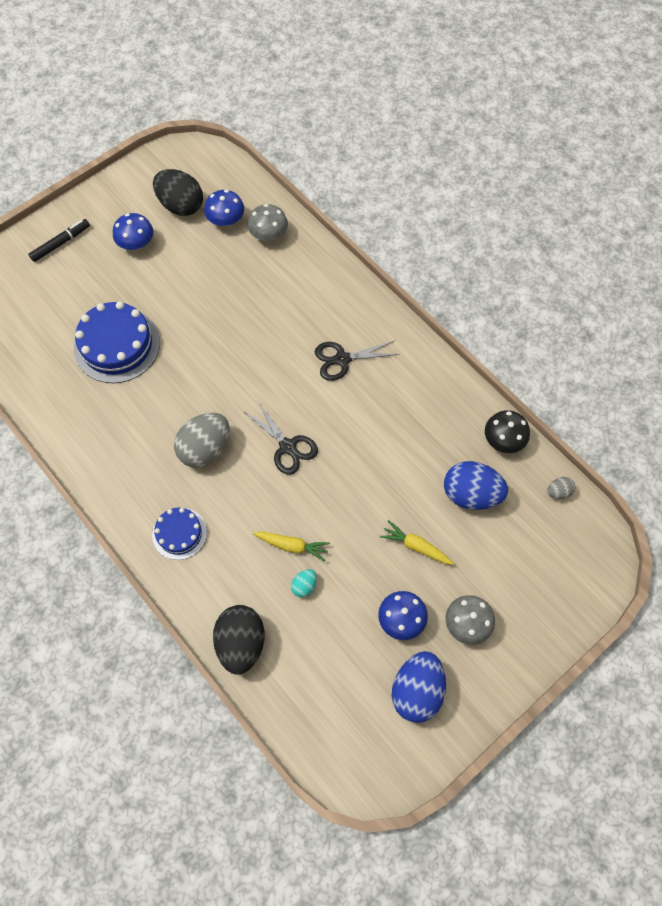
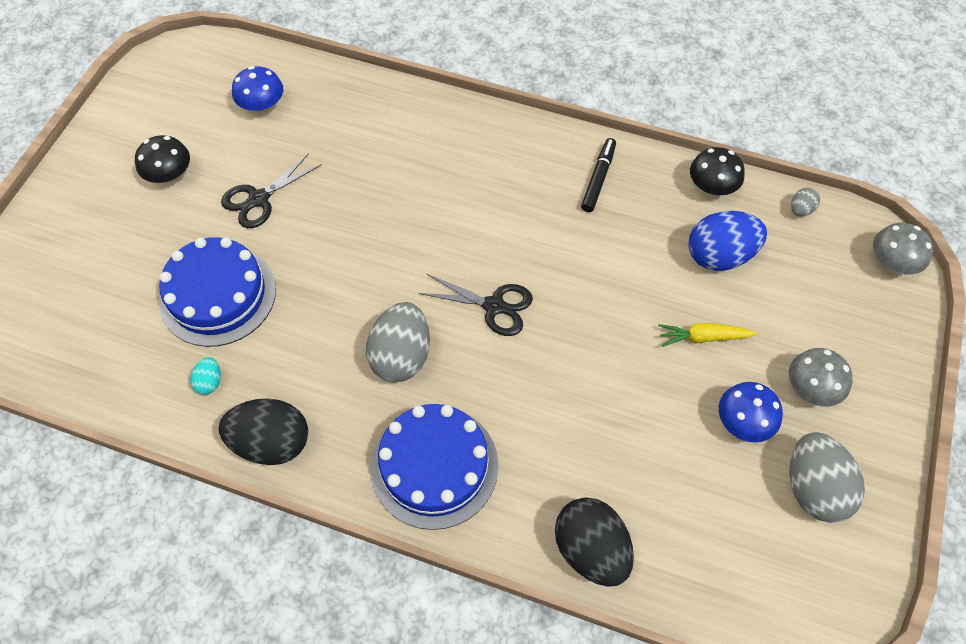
camera: 30 degrees left, 5 degrees down
black marker [28,219,90,262] -> black marker moved to [581,138,616,212]
blue mushroom [113,213,153,250] -> black mushroom [135,135,190,183]
blue cake [152,508,207,560] -> blue cake [371,404,499,530], size x1.73
black egg [153,169,203,216] -> black egg moved to [219,398,308,465]
grey mushroom [247,204,288,241] -> grey mushroom moved to [873,223,933,275]
yellow carrot [253,532,330,561] -> none
turquoise egg [291,569,317,597] -> turquoise egg moved to [190,357,221,395]
black scissors [315,340,400,381] -> black scissors moved to [221,153,322,228]
blue egg [392,651,446,723] -> grey egg [789,432,865,523]

